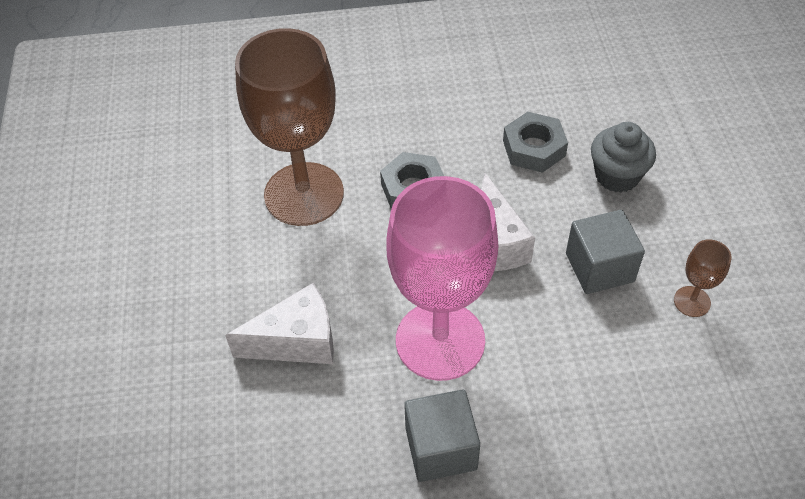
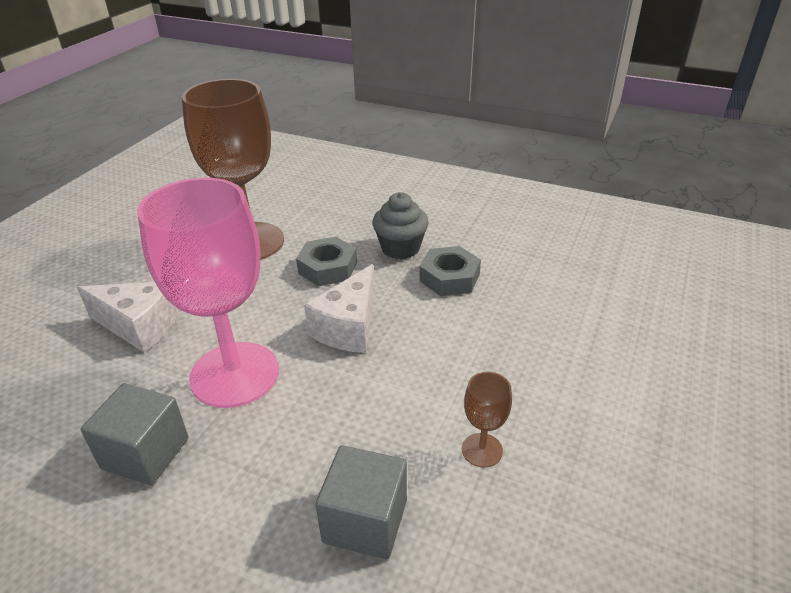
camera: 30 degrees right, 15 degrees down
grey cube [566,210,645,294] -> grey cube moved to [316,445,407,559]
grey cupcake [591,122,656,193] -> grey cupcake moved to [372,192,429,260]

